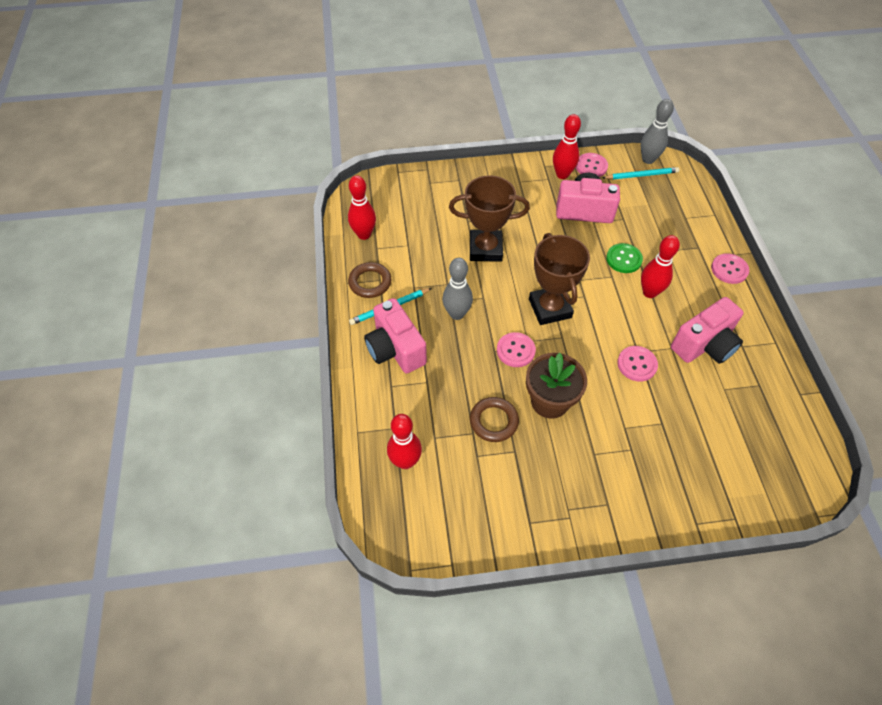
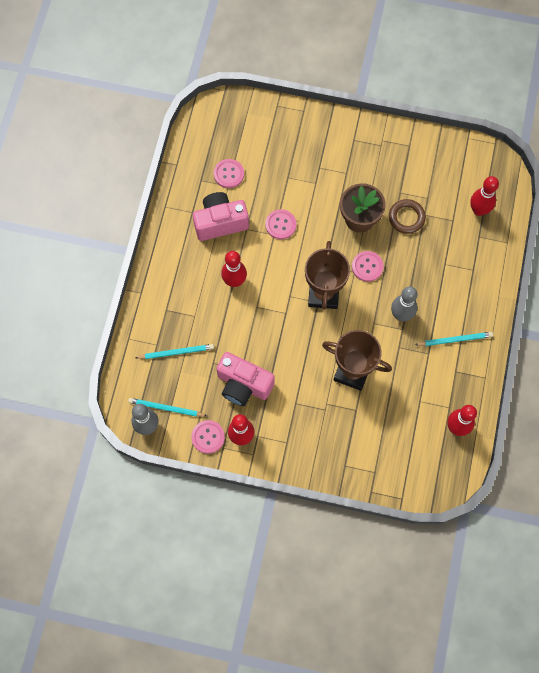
camera: 160 degrees left, 15 degrees up
brown ring [348,262,391,298] -> none
pink camera [364,298,427,374] -> none
green button [606,243,643,273] -> none
pink button [711,253,749,284] -> pink button moved to [214,159,244,188]
none -> turquoise pencil [136,344,214,359]

